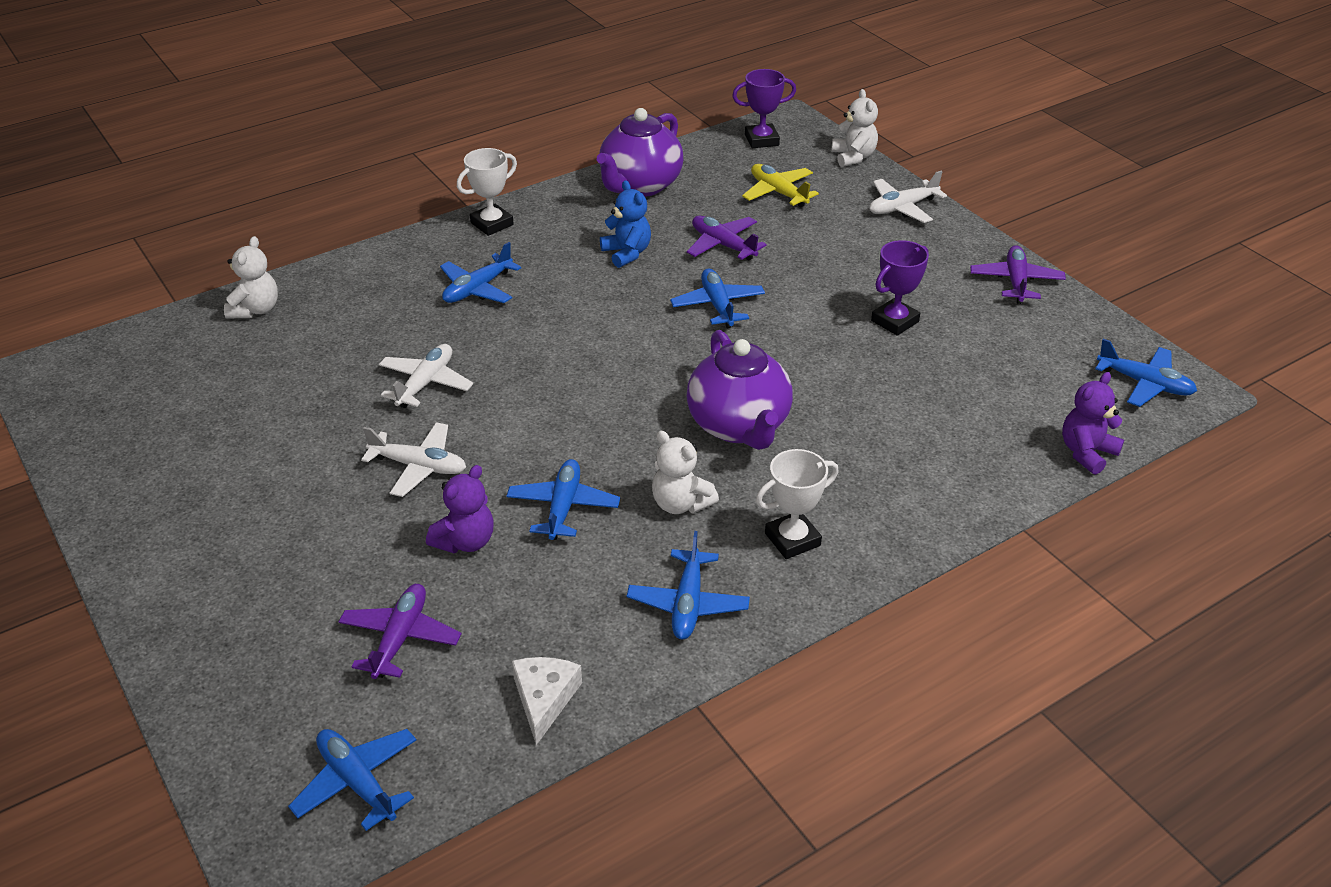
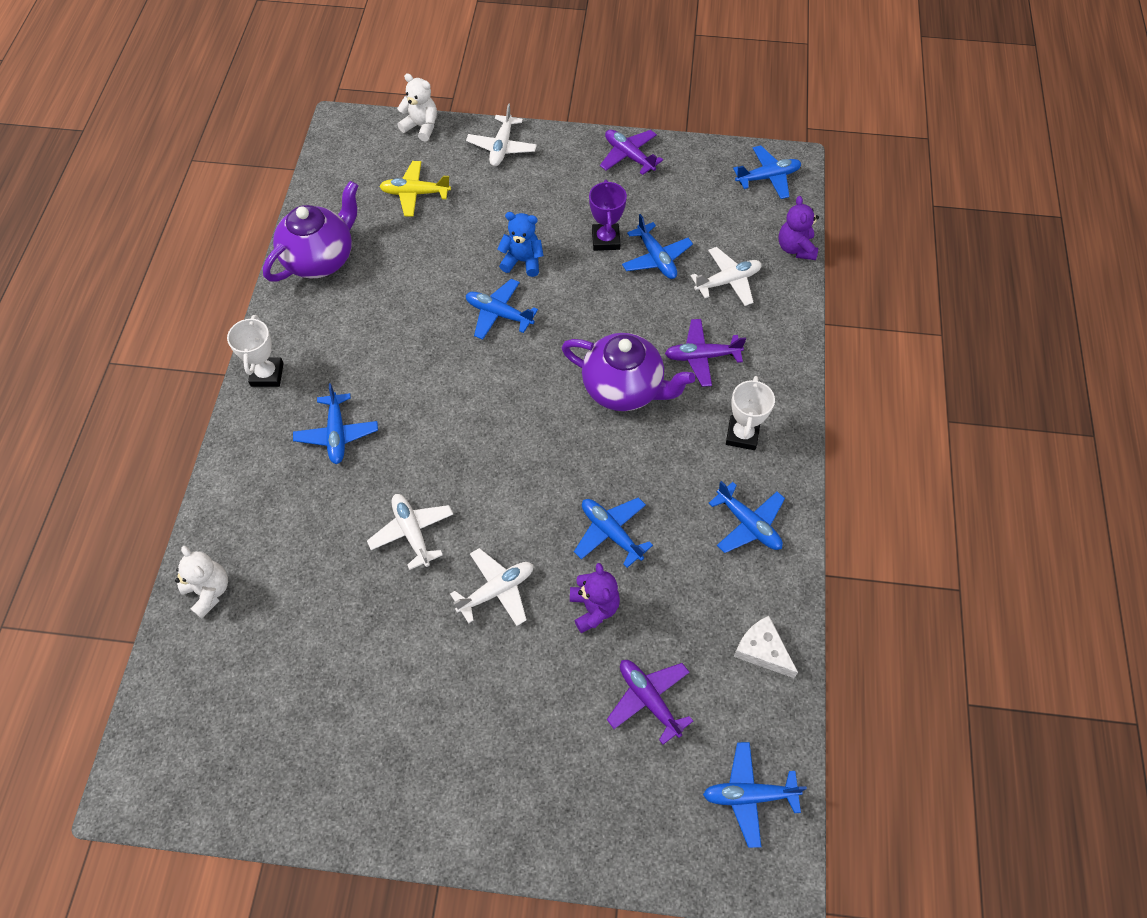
camera: 50 degrees left, 20 degrees up
purple teapot [597,108,683,197] -> purple teapot turned 120 degrees counterclockwise [263,181,359,282]
blue teddy bear [600,180,651,268] -> blue teddy bear moved to [497,212,544,277]
white teddy bear [652,430,719,514] -> none
purple plane [687,216,767,260] -> purple plane moved to [665,319,746,387]
purple trophy [732,69,796,148] -> none
none -> blue plane [622,214,693,279]
none -> white plane [691,247,762,306]

